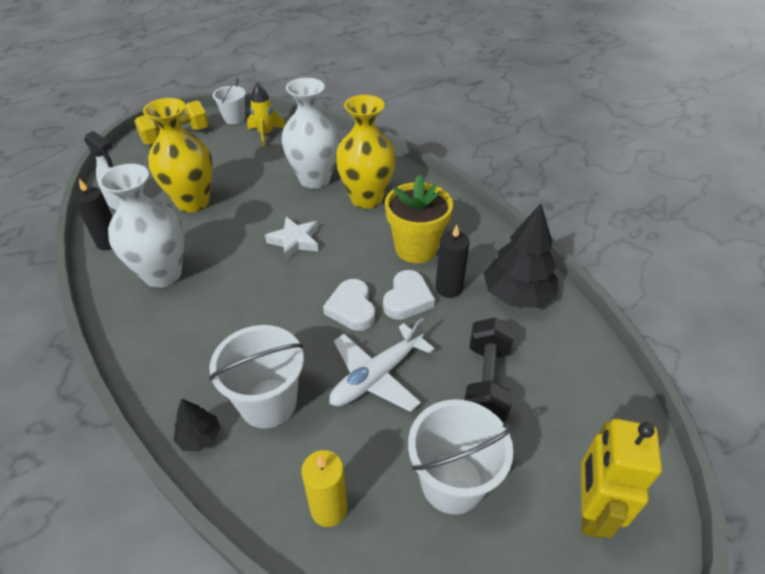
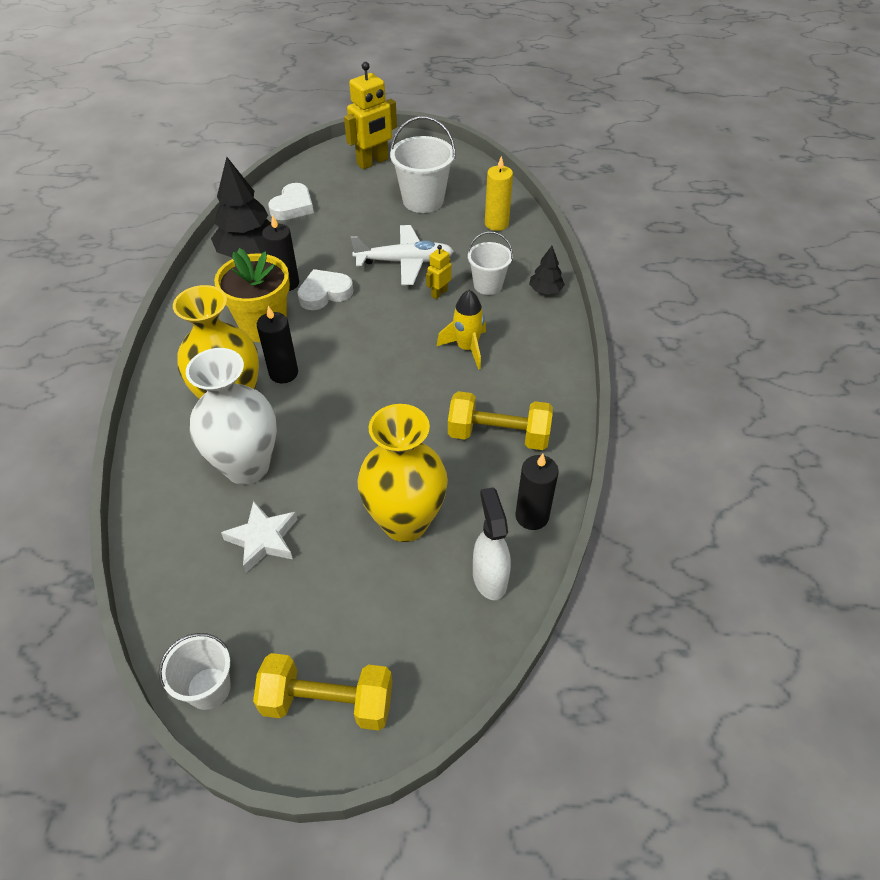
camera: 140 degrees left, 5 degrees up
white vase [99,164,184,288] -> yellow dumbbell [448,391,553,450]
white bucket [209,325,304,428] -> white bucket [468,232,513,295], size x0.63
yellow rocket [247,83,285,147] -> yellow rocket moved to [437,290,486,369]
white star [265,217,319,261] -> white star moved to [221,501,298,573]
white heart [323,279,375,331] -> white heart moved to [268,183,314,220]
black dumbbell [464,317,514,422] -> none
none -> black candle [257,306,298,384]
none -> yellow robot [426,245,452,299]

